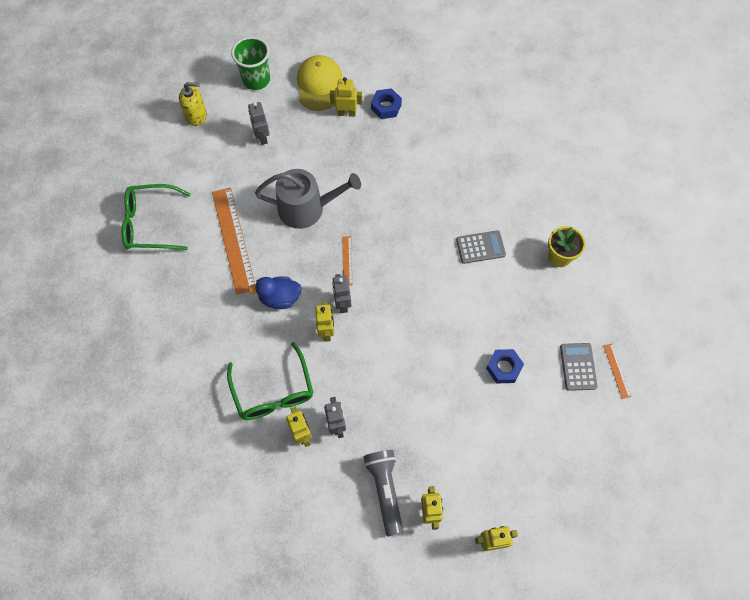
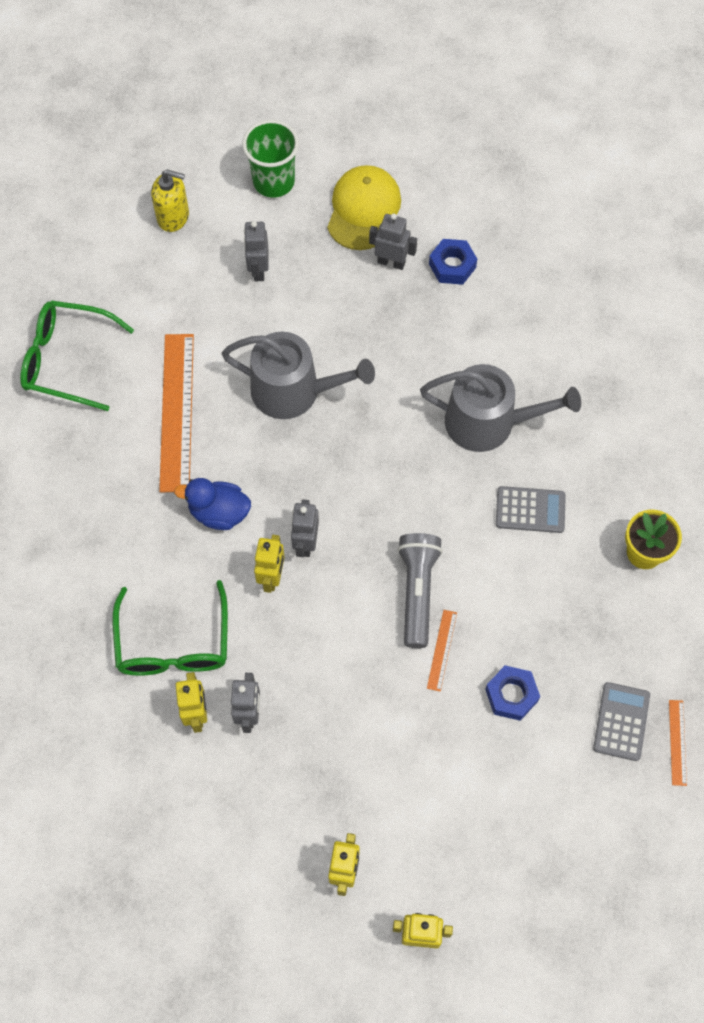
camera: 15 degrees right, 0 degrees up
yellow robot [330,77,362,117] -> grey robot [369,213,417,270]
orange ruler [342,236,353,285] -> orange ruler moved to [427,610,457,692]
grey flashlight [363,450,403,537] -> grey flashlight moved to [397,533,443,648]
none -> grey watering can [420,364,581,452]

